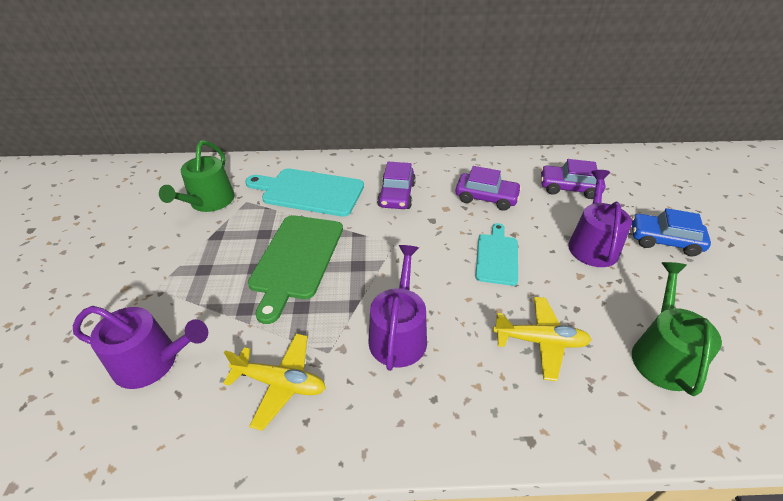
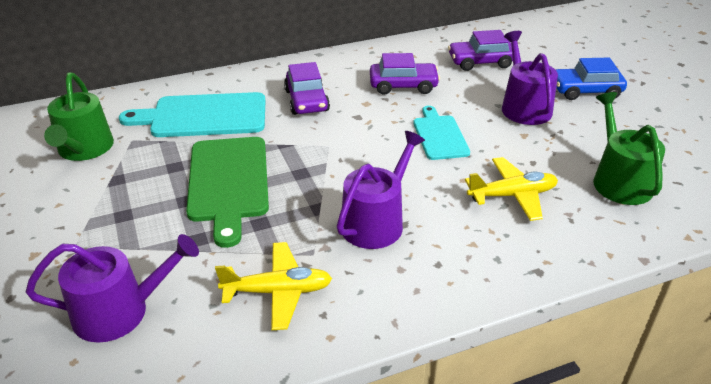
camera: 20 degrees left, 5 degrees down
purple watering can [368,245,427,371] -> purple watering can turned 45 degrees clockwise [337,131,425,249]

